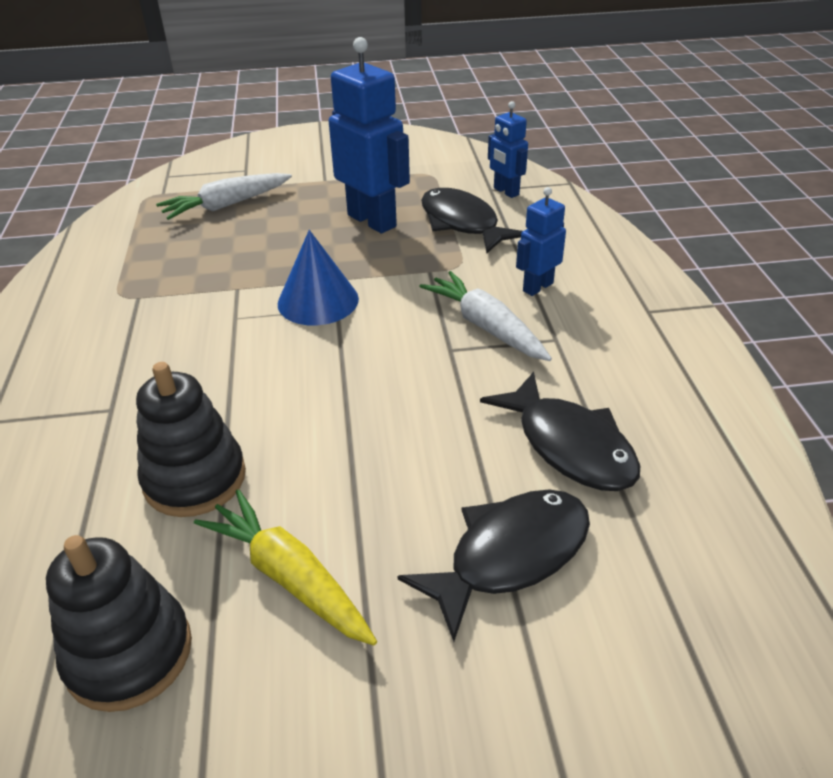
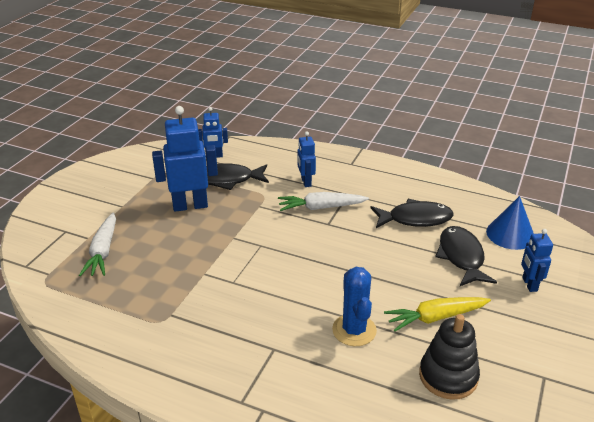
camera: 60 degrees left, 5 degrees down
black stacking toy [136,362,246,517] -> blue cactus [332,267,377,346]
blue cone [278,230,359,325] -> blue cone moved to [486,196,534,250]
none -> blue robot [521,229,553,292]

